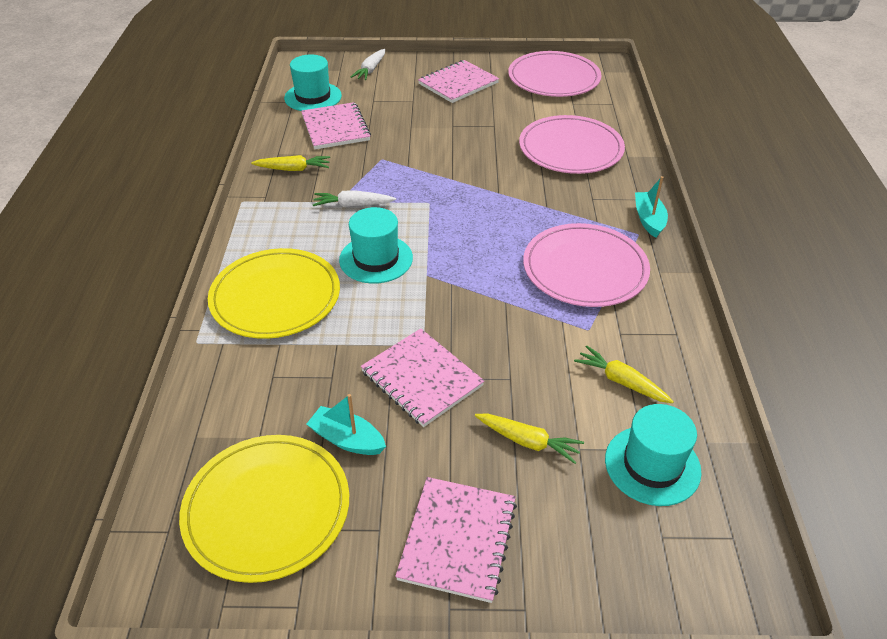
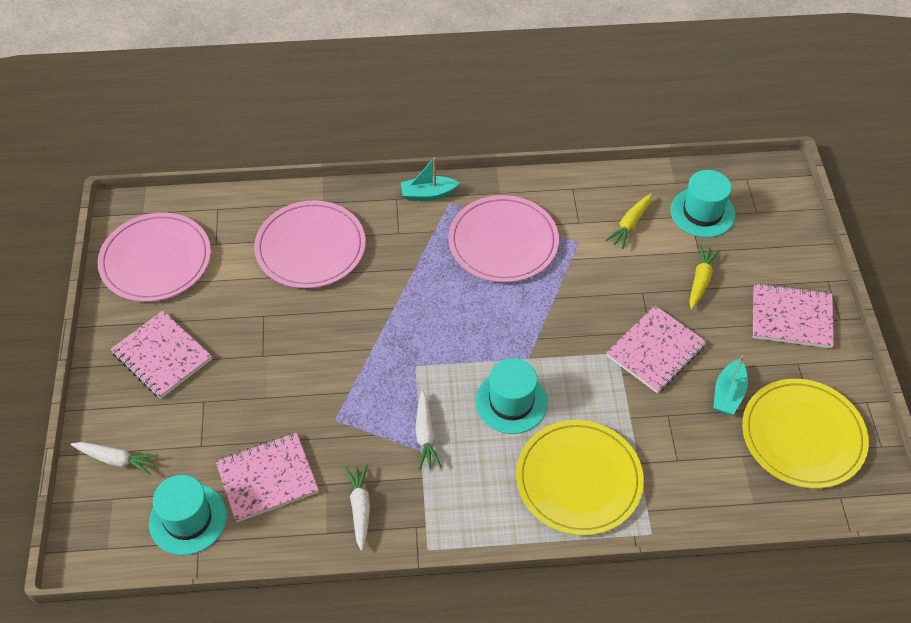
camera: 95 degrees left, 10 degrees up
yellow carrot [251,155,330,171] -> white carrot [345,464,370,551]

